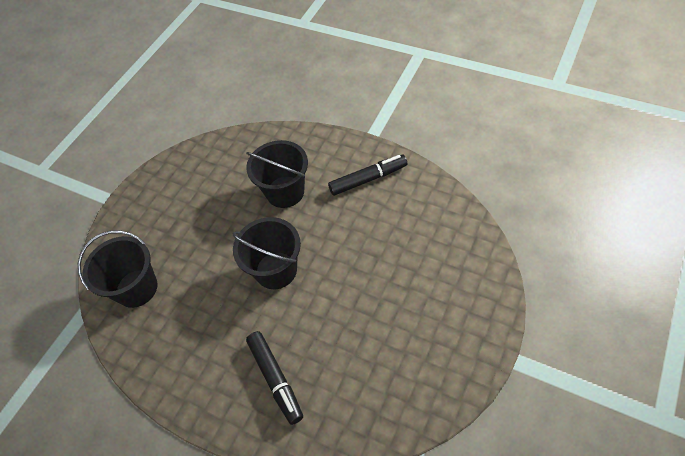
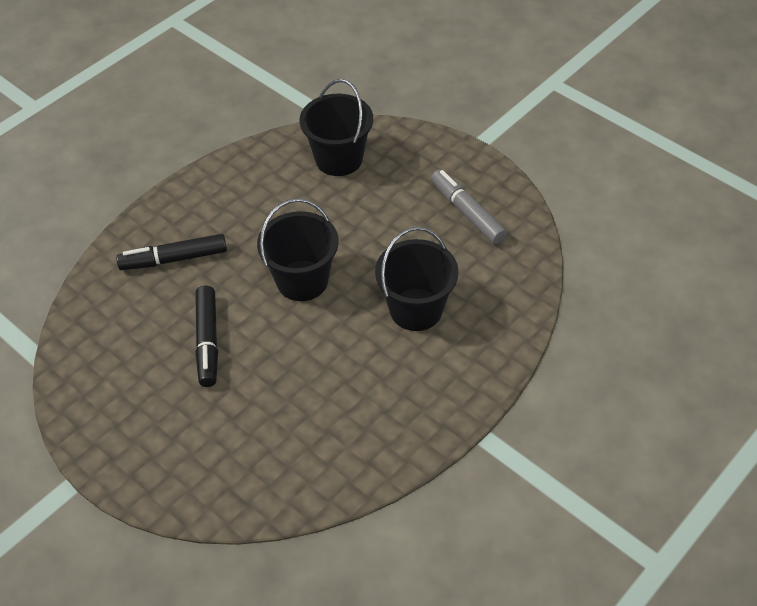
camera: 100 degrees right, 5 degrees down
black marker [328,154,408,196] -> black marker moved to [195,286,218,387]
none -> grey marker [431,169,507,244]

